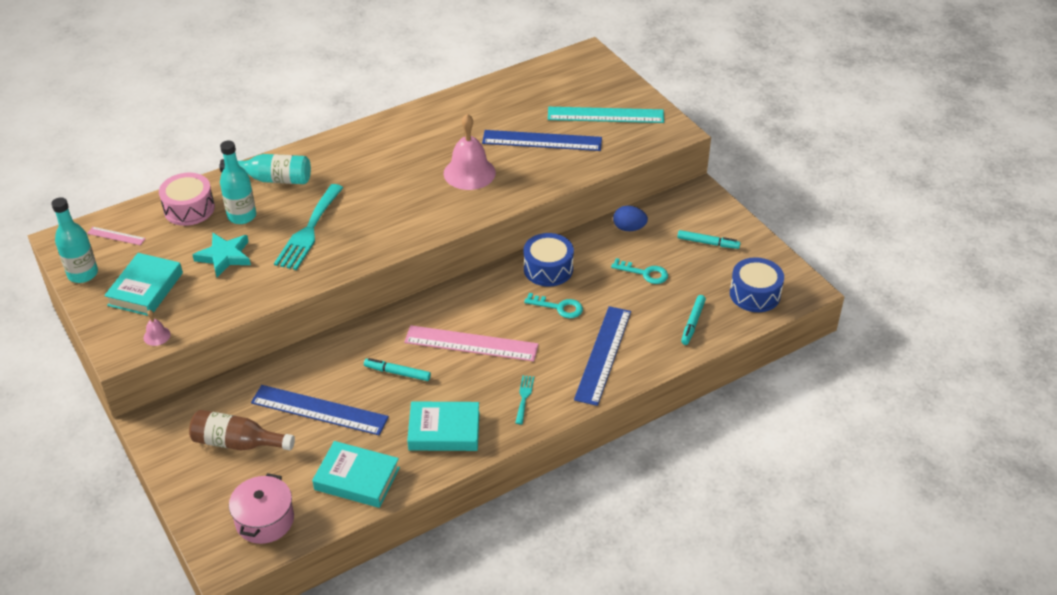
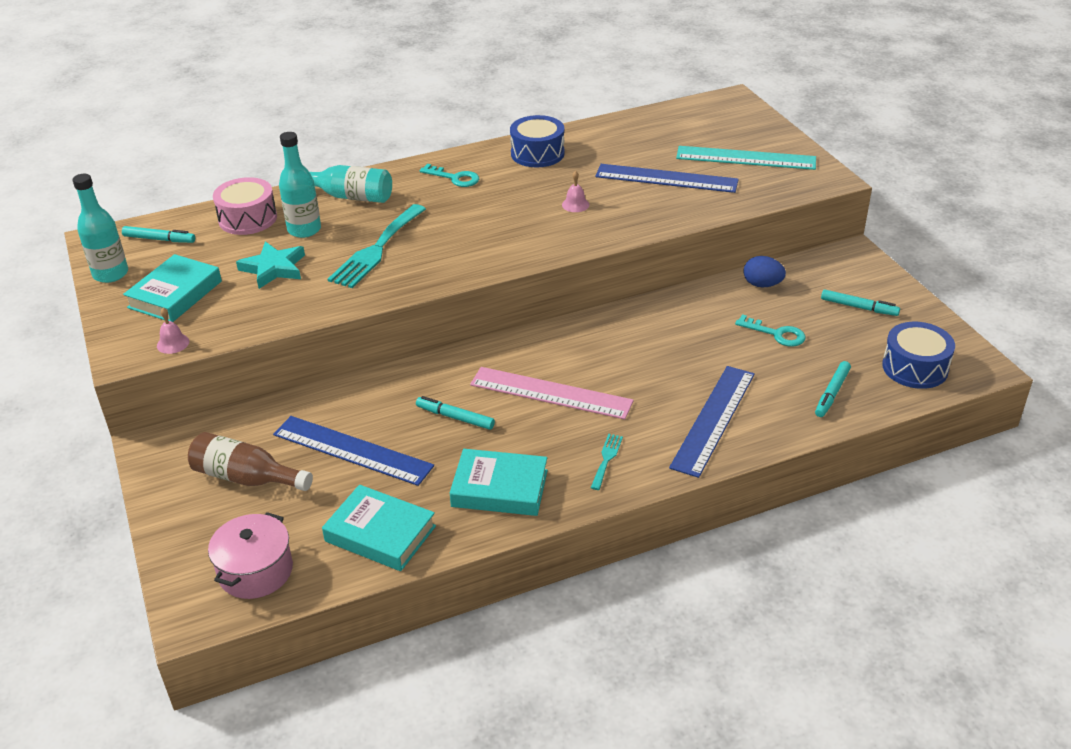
camera: 10 degrees right, 5 degrees down
pink ruler [87,227,146,245] -> turquoise marker [122,226,195,243]
pink bell [444,114,496,190] -> pink bell [562,171,589,212], size x0.45
blue drum [524,233,574,286] -> blue drum moved to [510,115,565,167]
turquoise key [524,293,583,318] -> turquoise key moved to [419,164,479,187]

